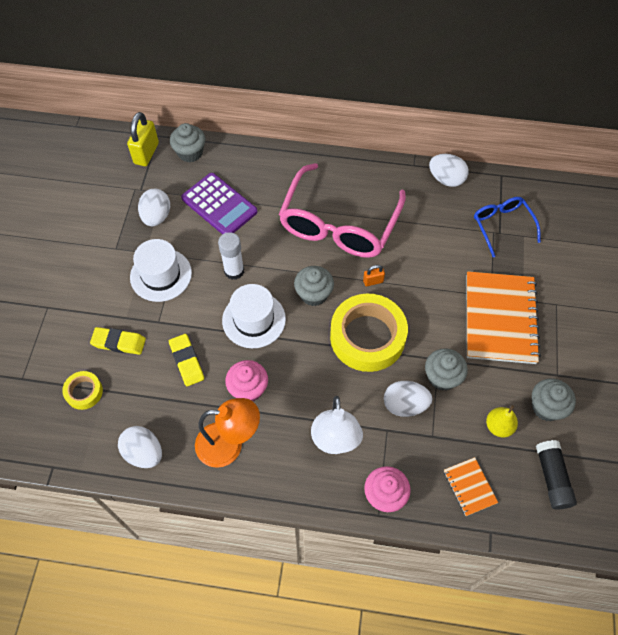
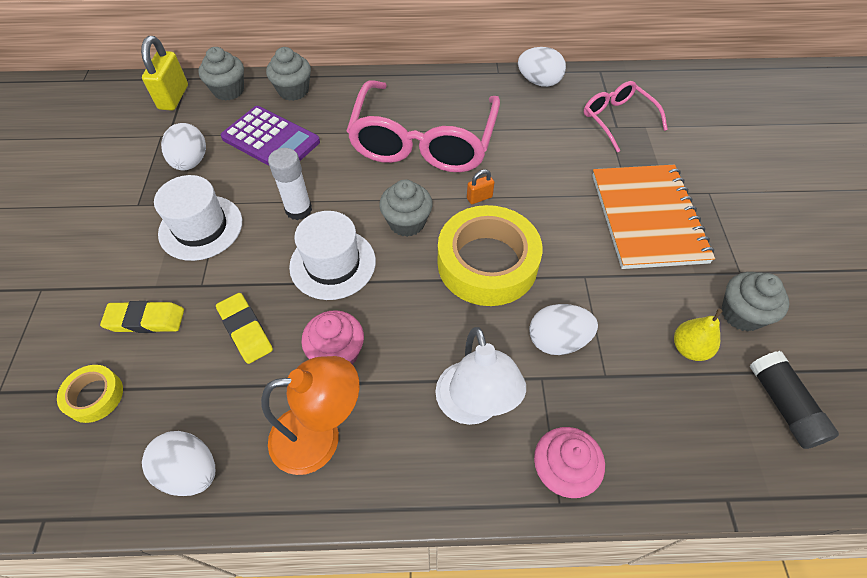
camera: 10 degrees left, 5 degrees down
grey cupcake [425,349,468,391] -> grey cupcake moved to [266,47,311,101]
orange notebook [444,457,498,516] -> none
blue glasses [474,197,541,257] -> pink glasses [584,81,668,153]

